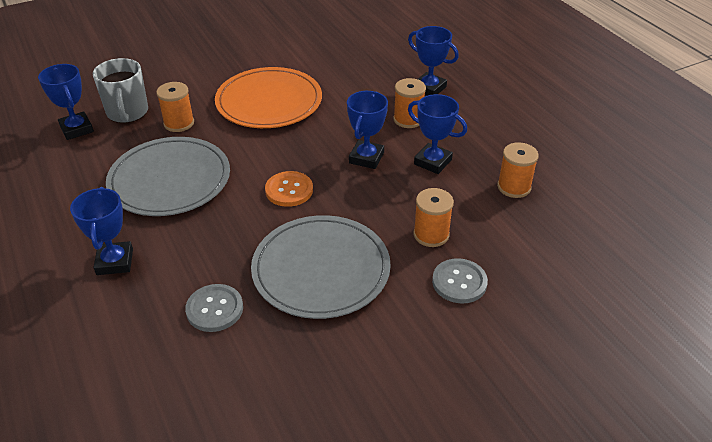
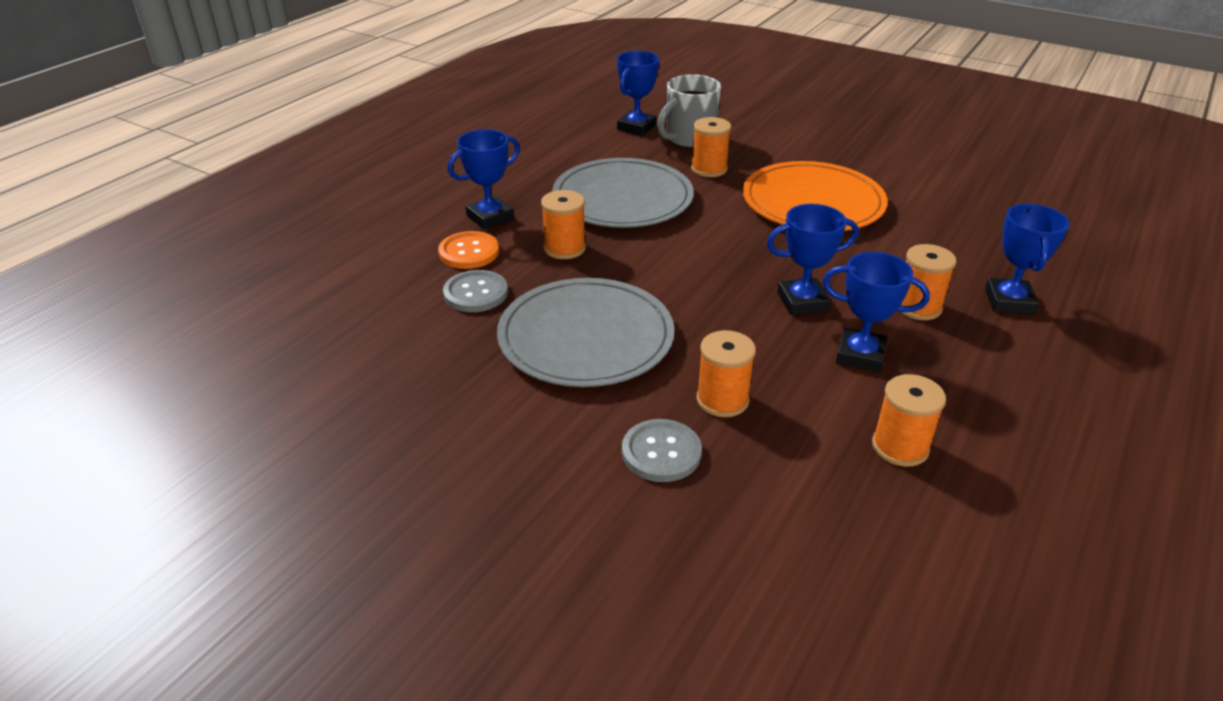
camera: 60 degrees right, 5 degrees down
orange button [265,171,313,207] -> orange button moved to [438,231,499,269]
blue trophy [408,94,467,174] -> blue trophy turned 75 degrees counterclockwise [823,252,930,373]
none -> orange spool [541,190,586,259]

